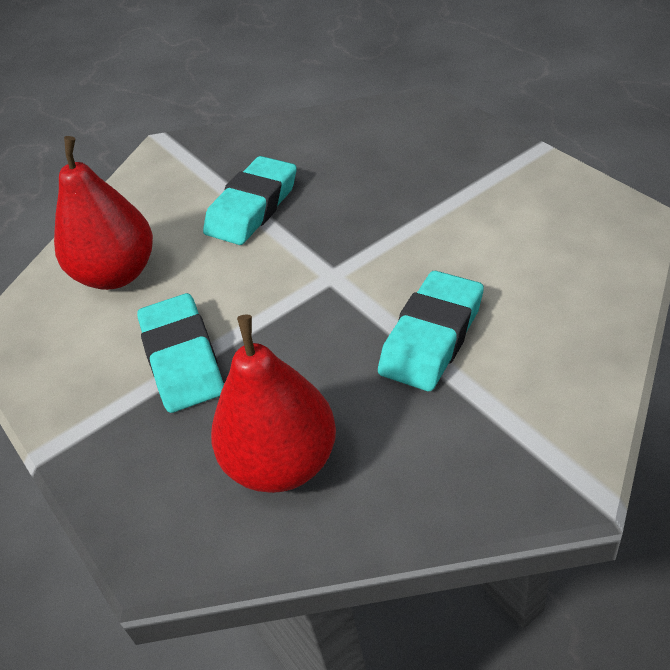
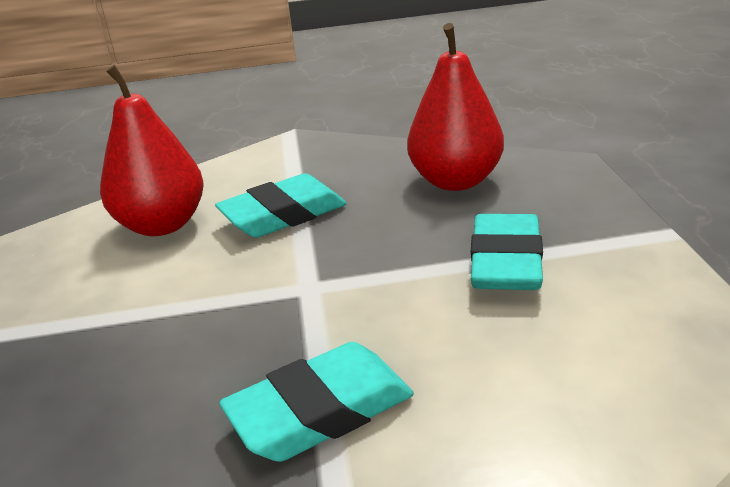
camera: 155 degrees left, 15 degrees down
red pear [54,136,153,290] -> red pear moved to [100,65,204,236]

